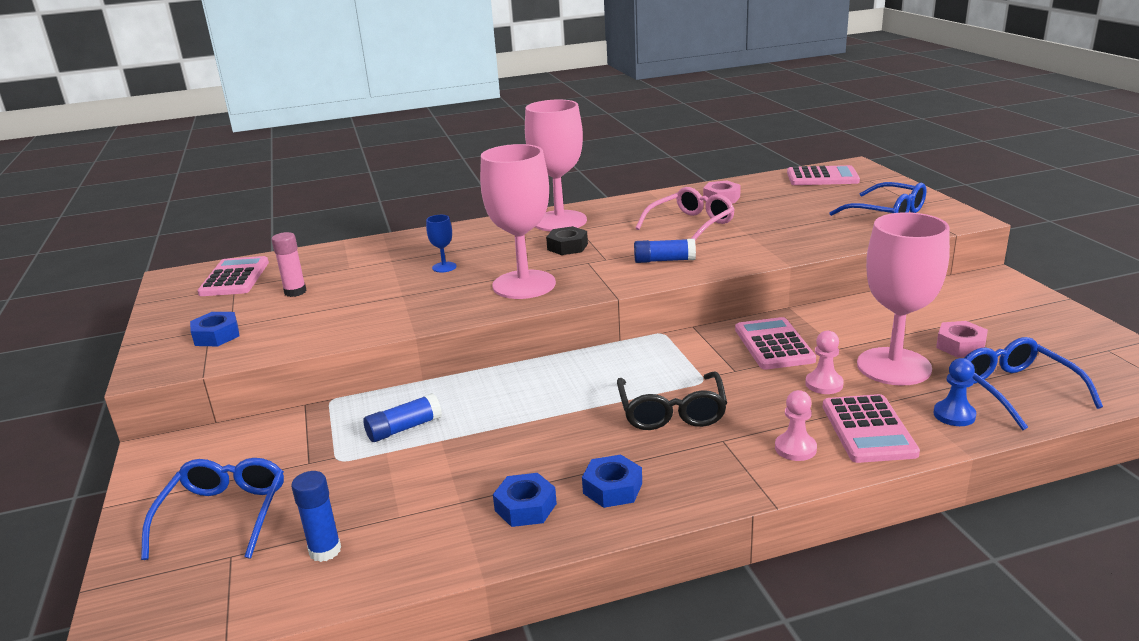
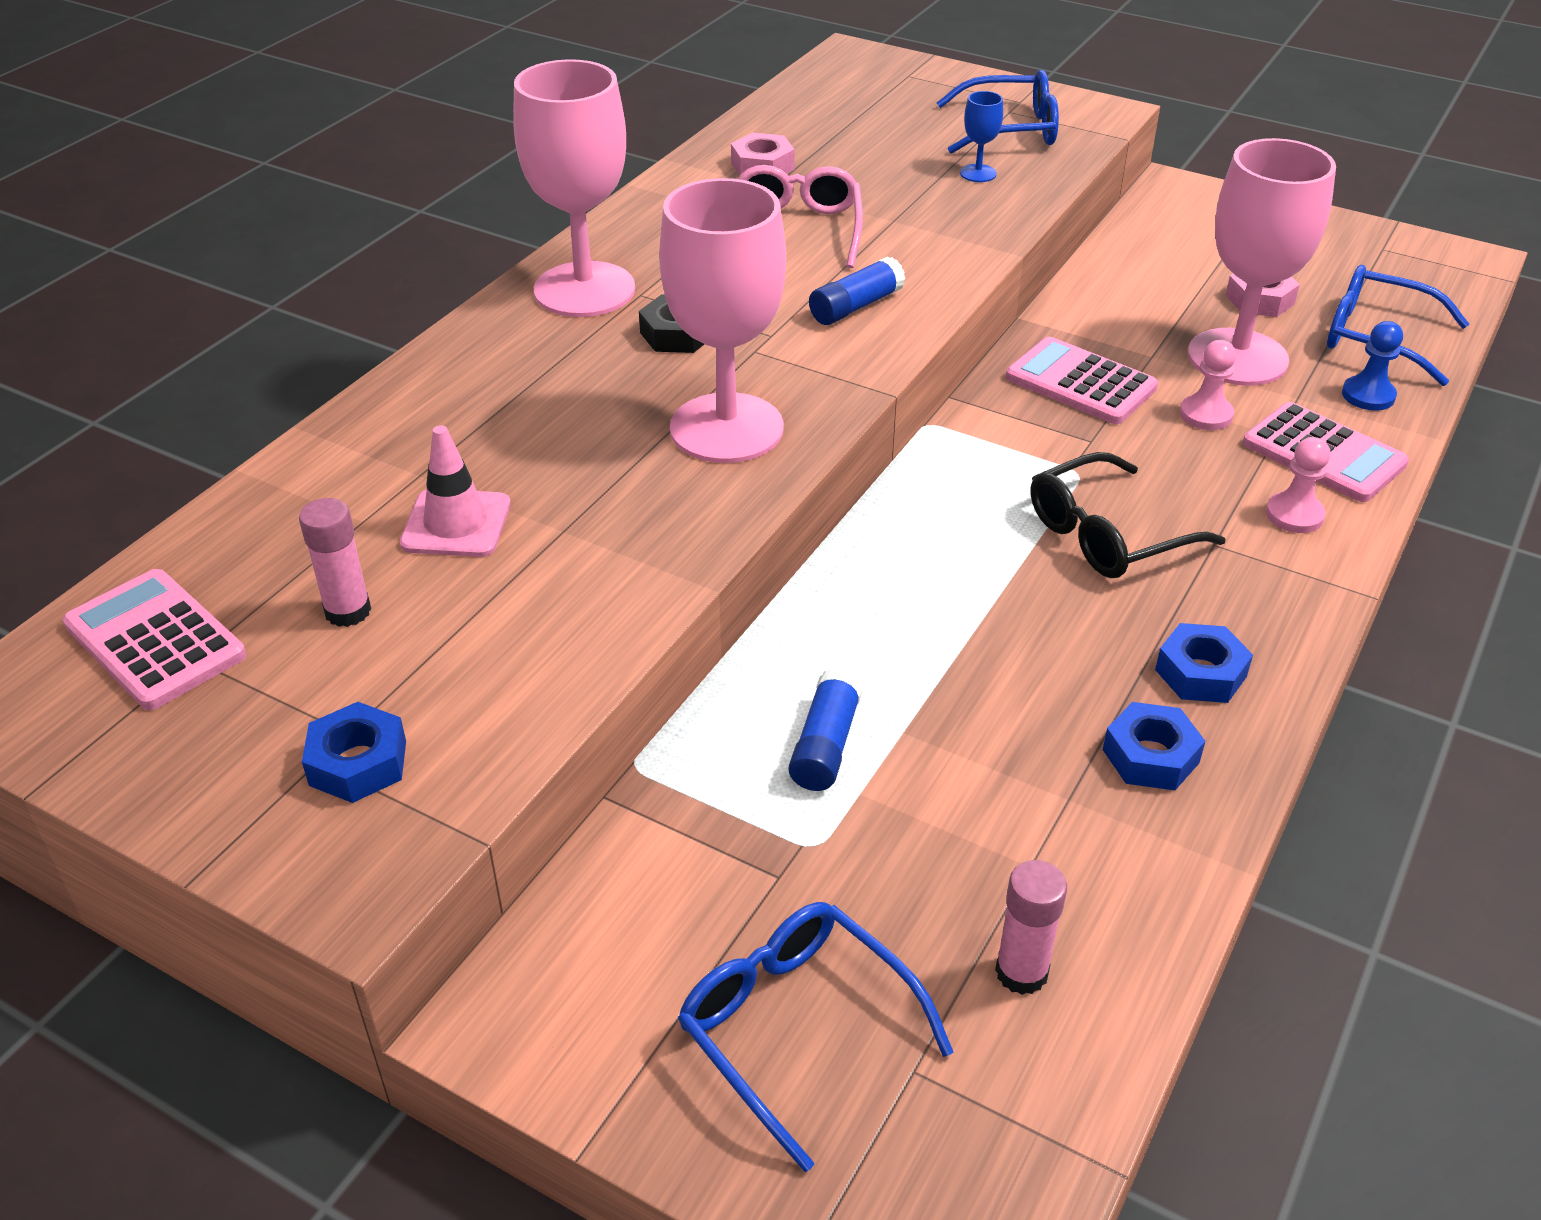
camera: 45 degrees left, 15 degrees up
blue glue stick [291,471,341,562] -> pink glue stick [995,860,1067,995]
blue goblet [426,215,457,273] -> blue goblet moved to [960,91,1003,182]
black glasses [617,372,727,430] -> black glasses turned 105 degrees clockwise [1031,452,1226,578]
pink calculator [787,165,860,185] -> none
none -> pink traffic cone [400,425,511,557]

